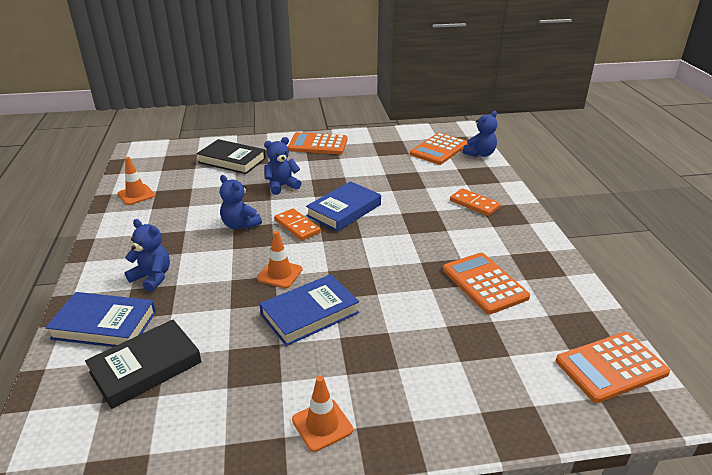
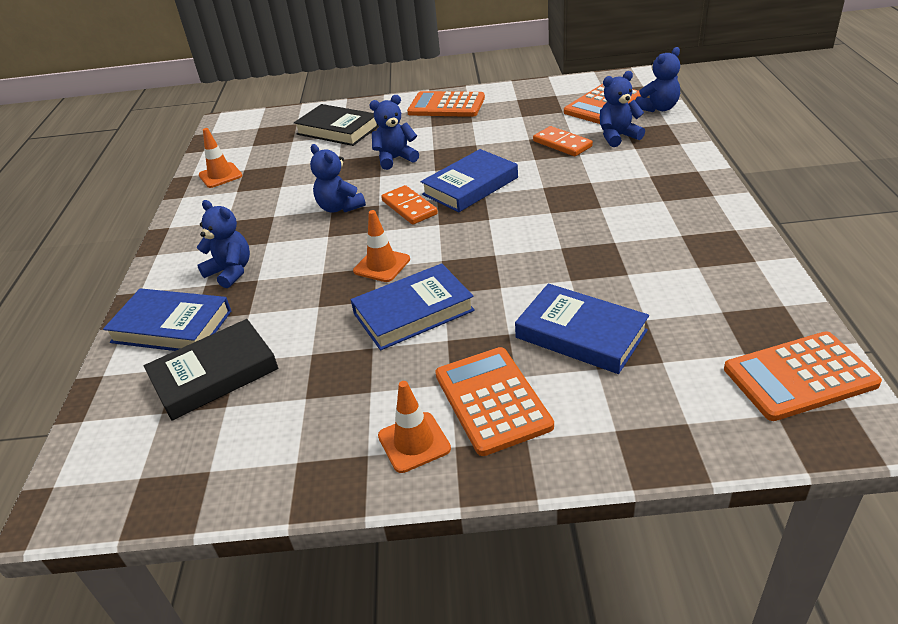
camera: 10 degrees right, 5 degrees up
orange calculator [443,253,530,314] -> orange calculator moved to [435,347,554,456]
orange domino [450,188,501,216] -> orange domino moved to [533,126,593,156]
none -> blue book [515,284,649,374]
none -> blue teddy bear [600,71,645,147]

